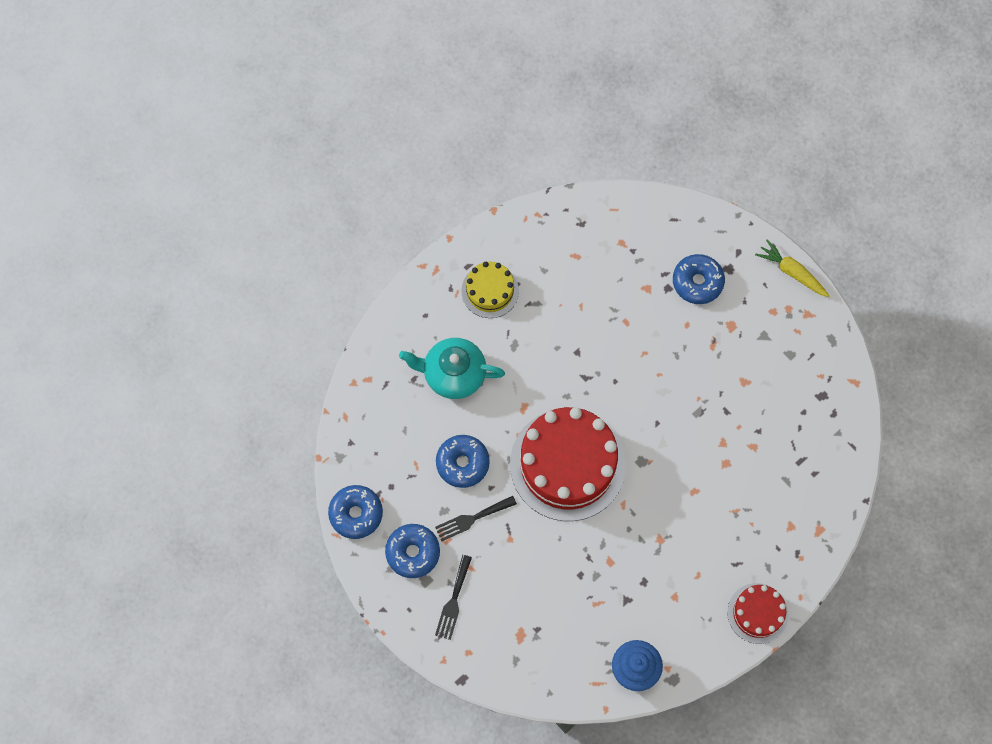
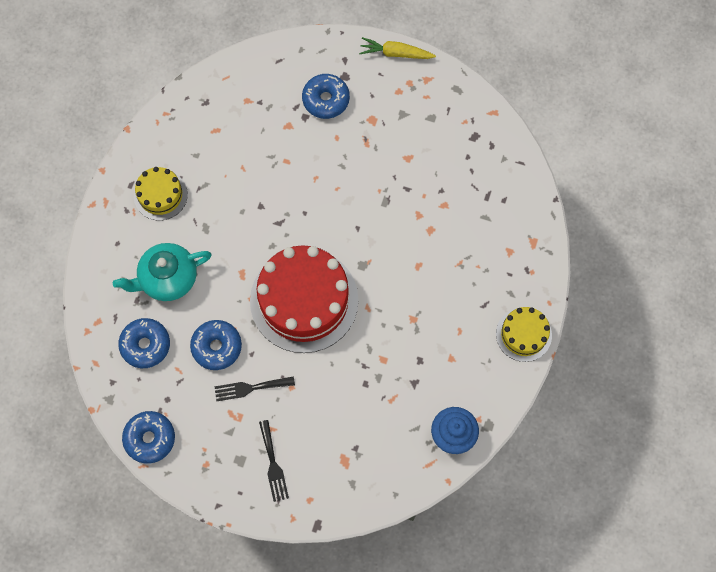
camera: 30 degrees left, 0 degrees up
blue donut [385,524,440,578] -> blue donut moved to [118,318,170,368]
black fork [435,496,517,542] -> black fork turned 45 degrees clockwise [214,376,295,401]
red cake [727,583,788,644] -> yellow cake [496,307,552,362]

